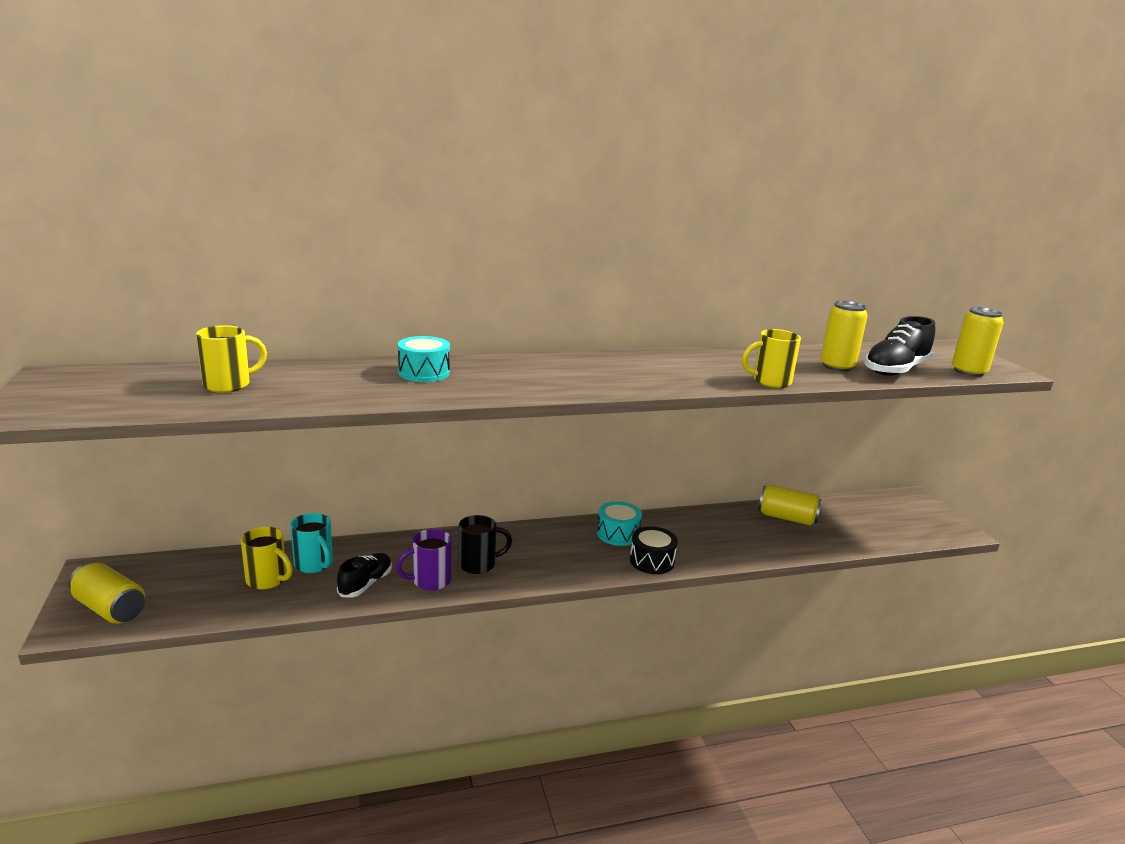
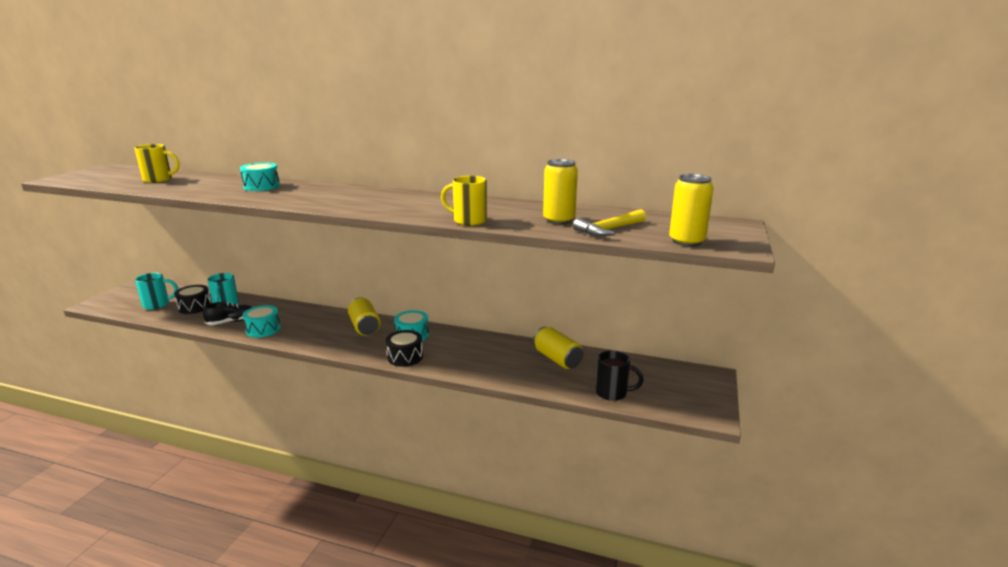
camera: 35 degrees right, 0 degrees up
yellow can [68,562,145,624] -> yellow can moved to [348,297,381,336]
yellow mug [241,527,293,590] -> black drum [174,285,211,314]
purple mug [396,529,452,591] -> turquoise drum [242,305,281,338]
black mug [458,515,512,574] -> black mug moved to [595,351,644,401]
black shoe [864,316,935,376] -> yellow hammer [573,209,646,236]
none -> turquoise mug [135,273,178,310]

